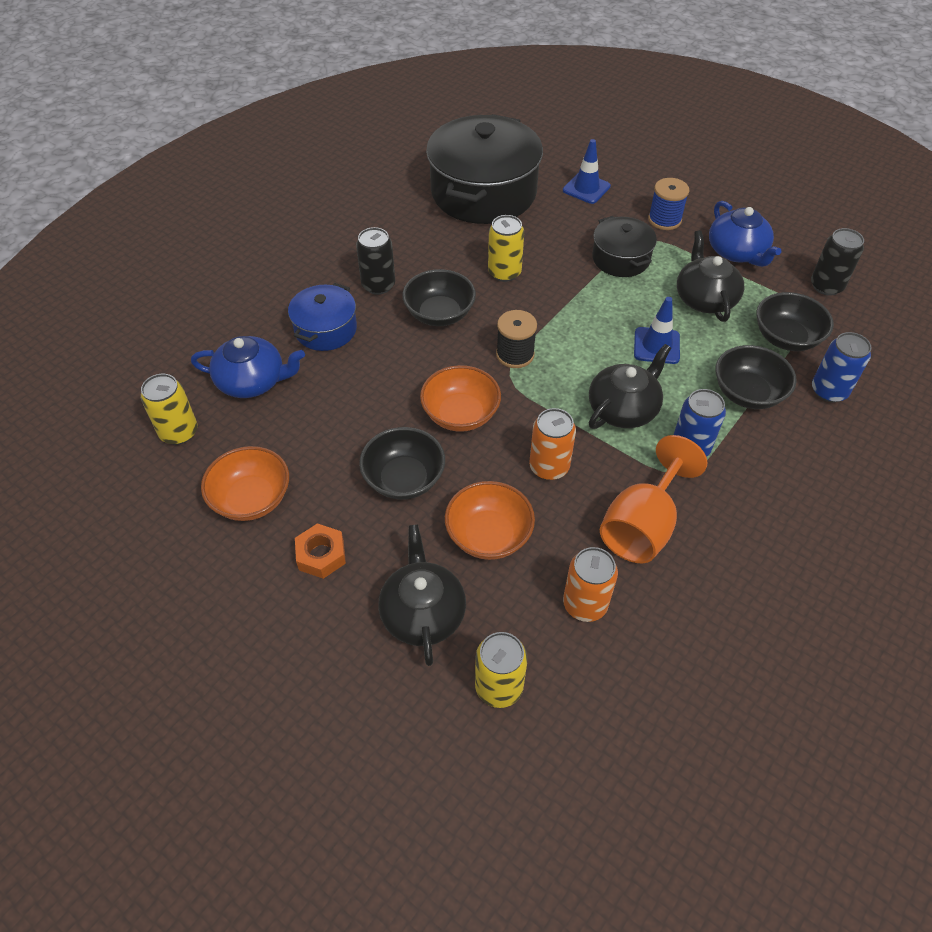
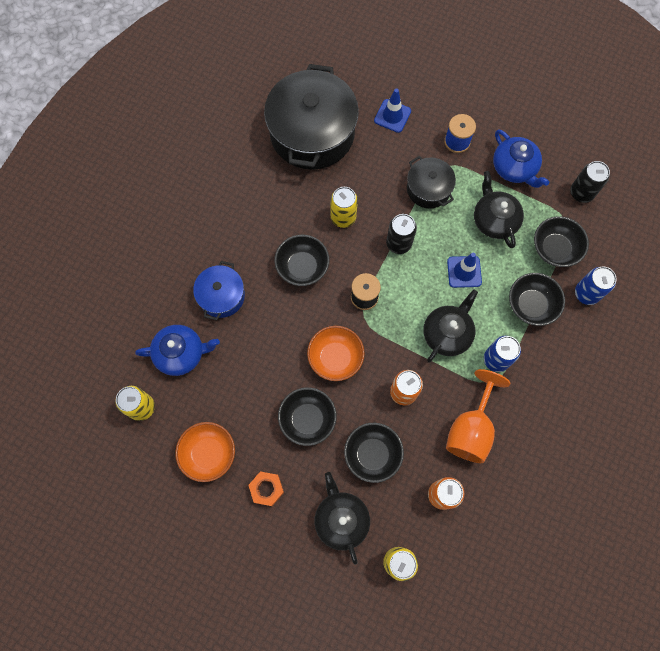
camera: 10 degrees left, 20 degrees up
black can [356,227,395,295] -> black can moved to [386,214,417,254]
orange bowl [445,481,535,560] -> black bowl [344,423,404,483]

